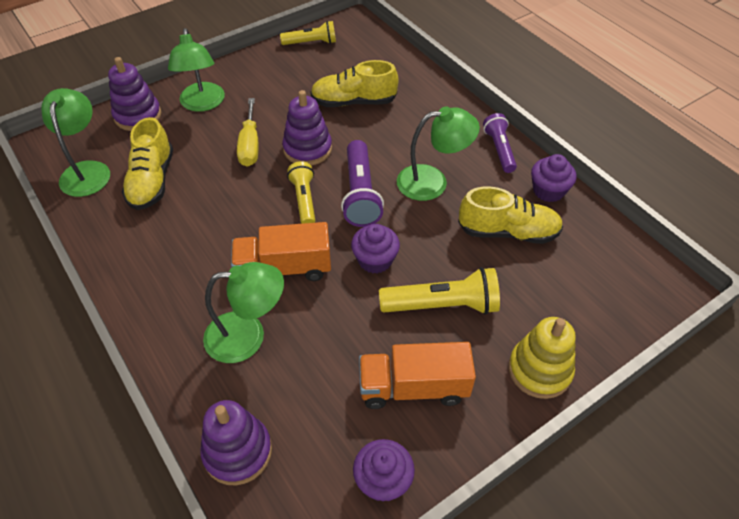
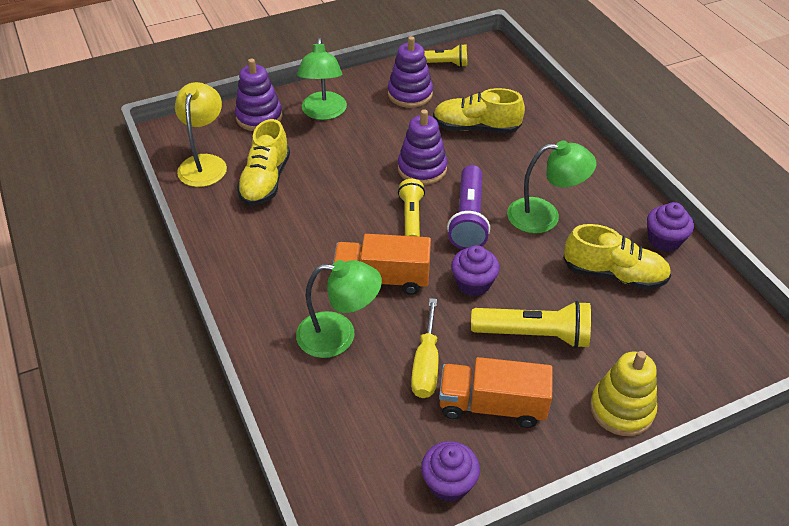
camera: 10 degrees right, 5 degrees down
green lamp [41,88,110,197] -> yellow lamp [175,82,227,187]
purple stacking toy [200,400,272,485] -> purple stacking toy moved to [388,36,433,108]
yellow screwdriver [237,98,258,167] -> yellow screwdriver moved to [411,298,438,398]
purple flashlight [483,113,517,173] -> none

